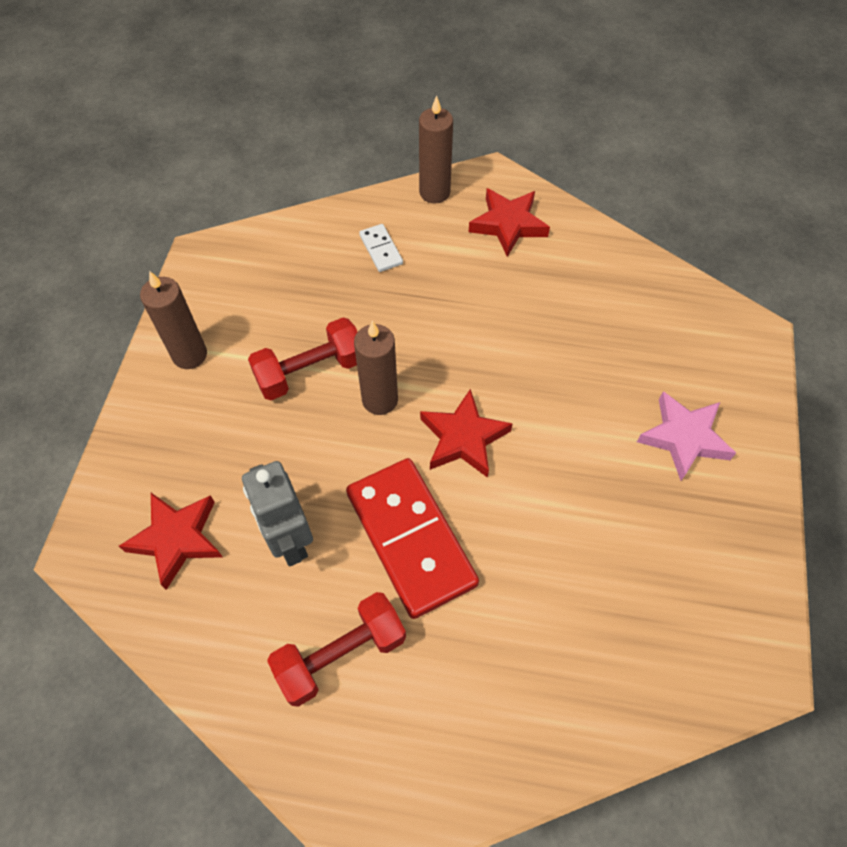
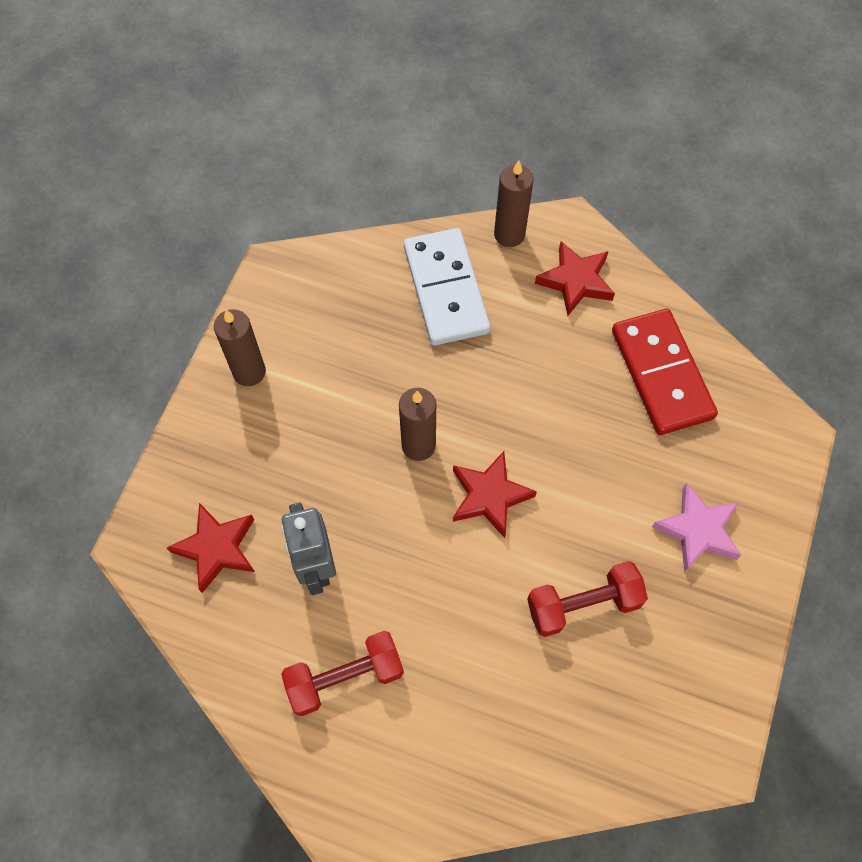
camera: 10 degrees right, 5 degrees up
red dumbbell [248,318,357,400] -> red dumbbell moved to [527,561,648,637]
red domino [346,458,479,619] -> red domino moved to [612,309,718,435]
white domino [359,224,403,272] -> white domino [404,228,490,345], size x2.31

